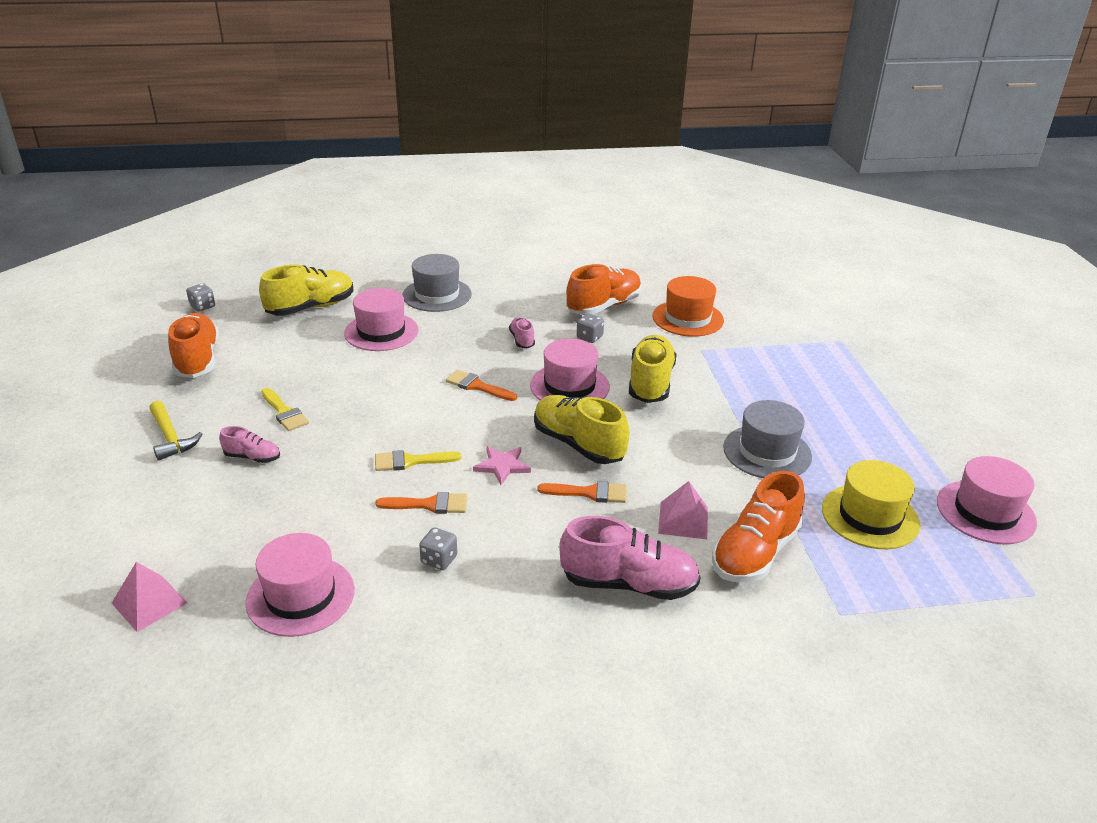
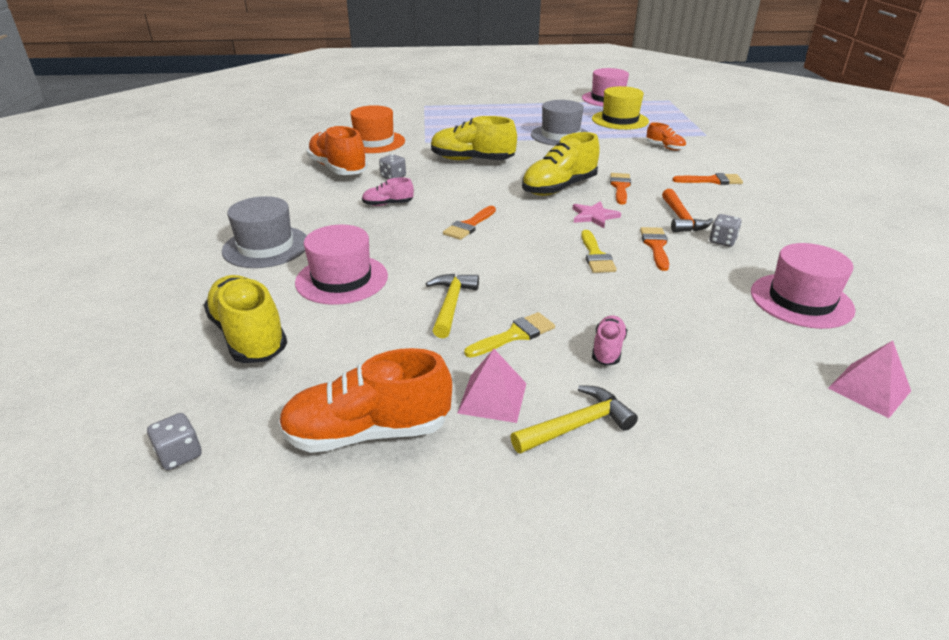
camera: 85 degrees left, 0 degrees up
pink hat [530,339,610,400] -> none
pink shoe [559,516,701,600] -> orange brush [672,173,743,185]
pink pyramid [658,481,708,539] -> pink pyramid moved to [457,349,527,423]
orange shoe [712,471,805,582] -> orange shoe [647,122,686,150], size x0.51
none -> yellow hammer [426,273,479,338]
none -> orange hammer [662,189,714,233]

